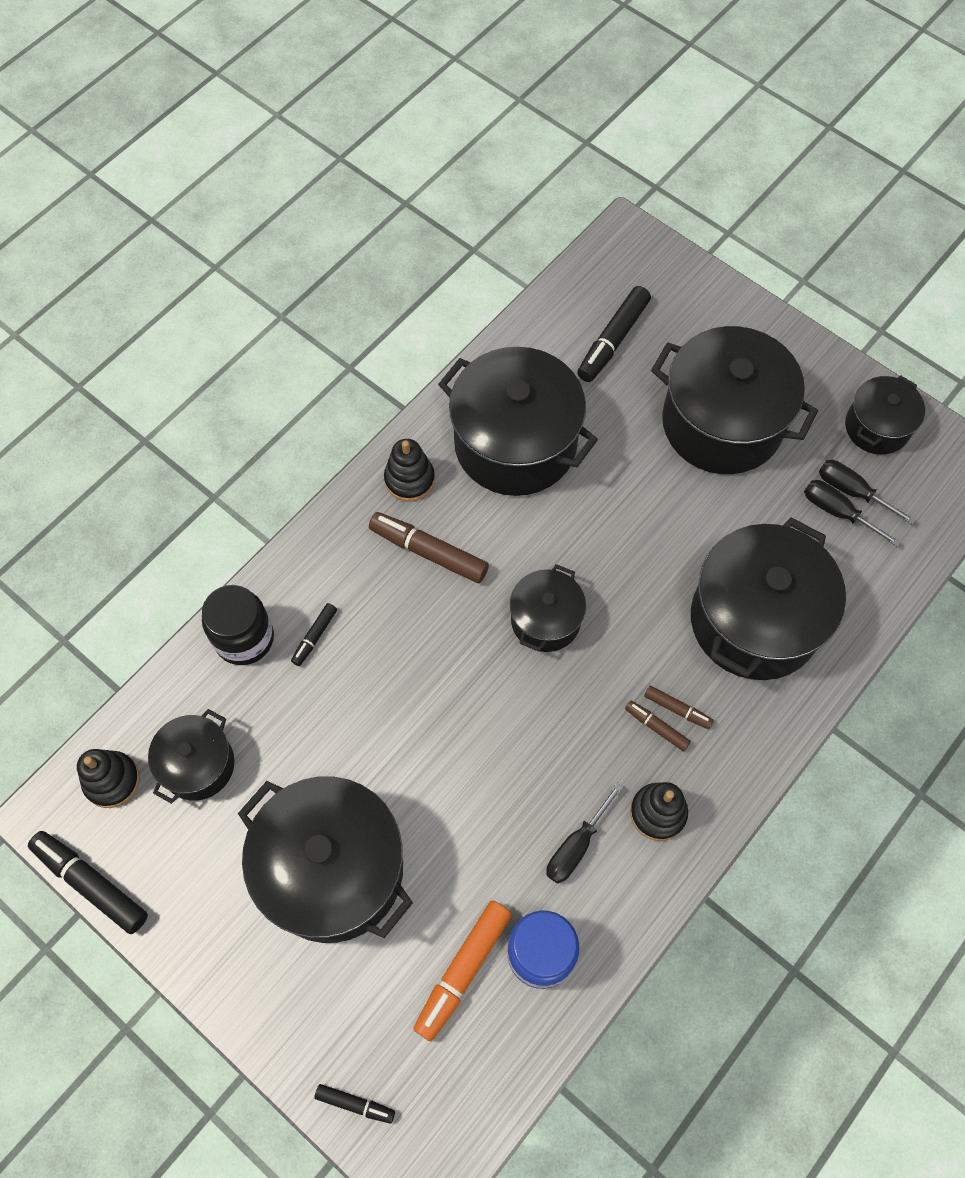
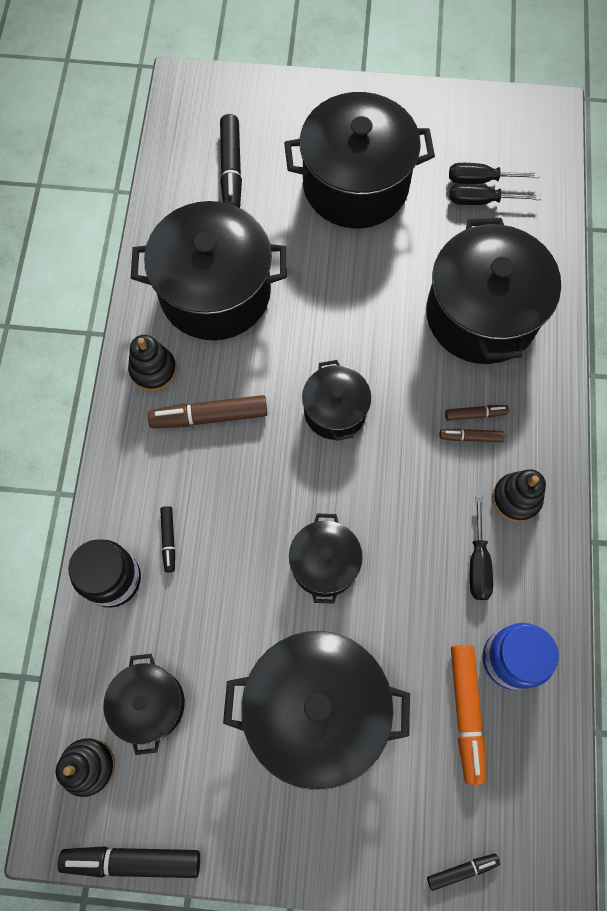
camera: 35 degrees left, 5 degrees up
black pot [845,375,925,455] -> black pot moved to [289,514,363,604]

